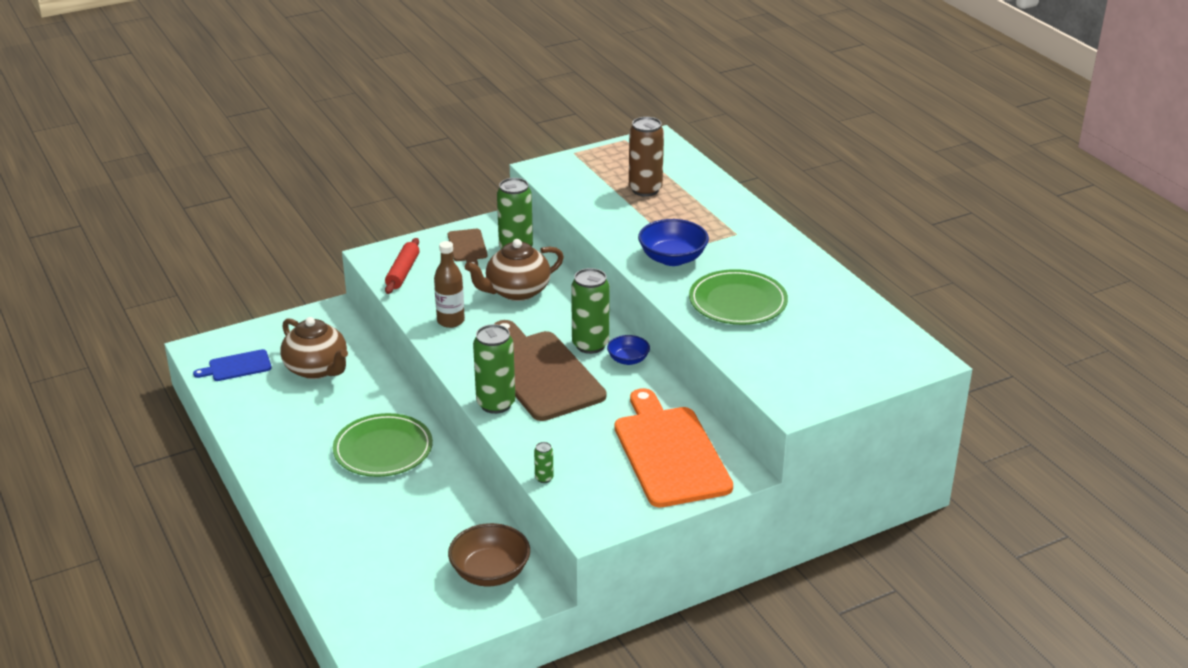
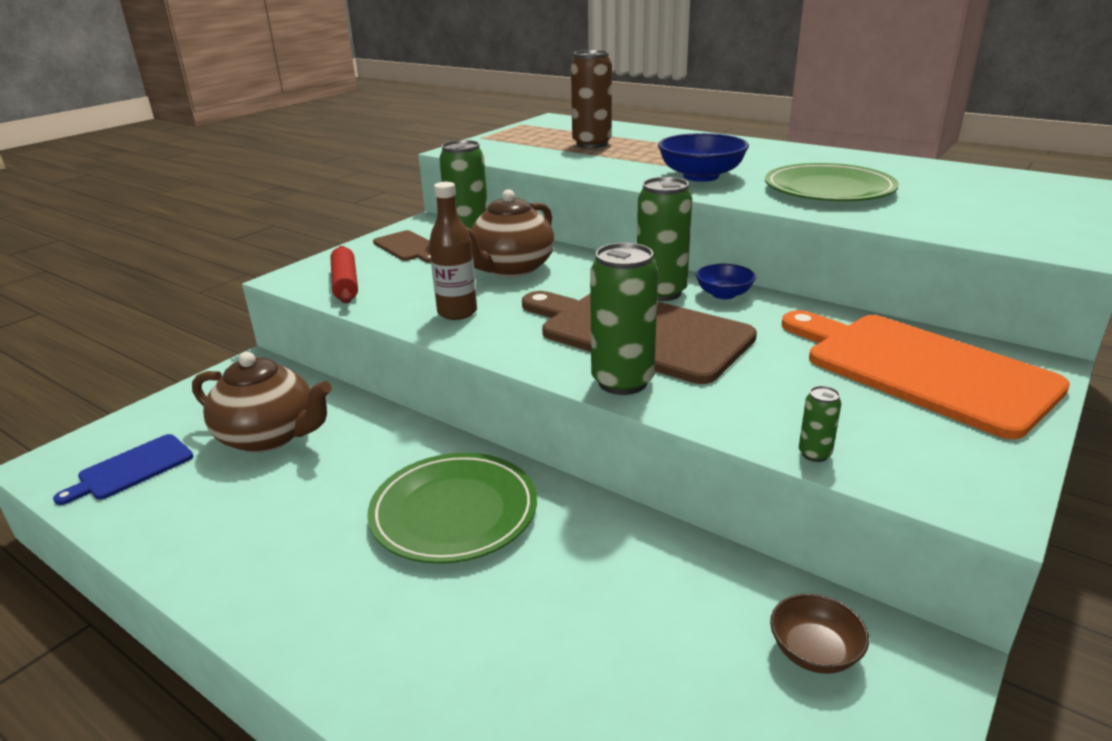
camera: 25 degrees left, 5 degrees down
brown bowl [448,523,530,586] -> brown bowl [770,594,869,674], size x0.59

